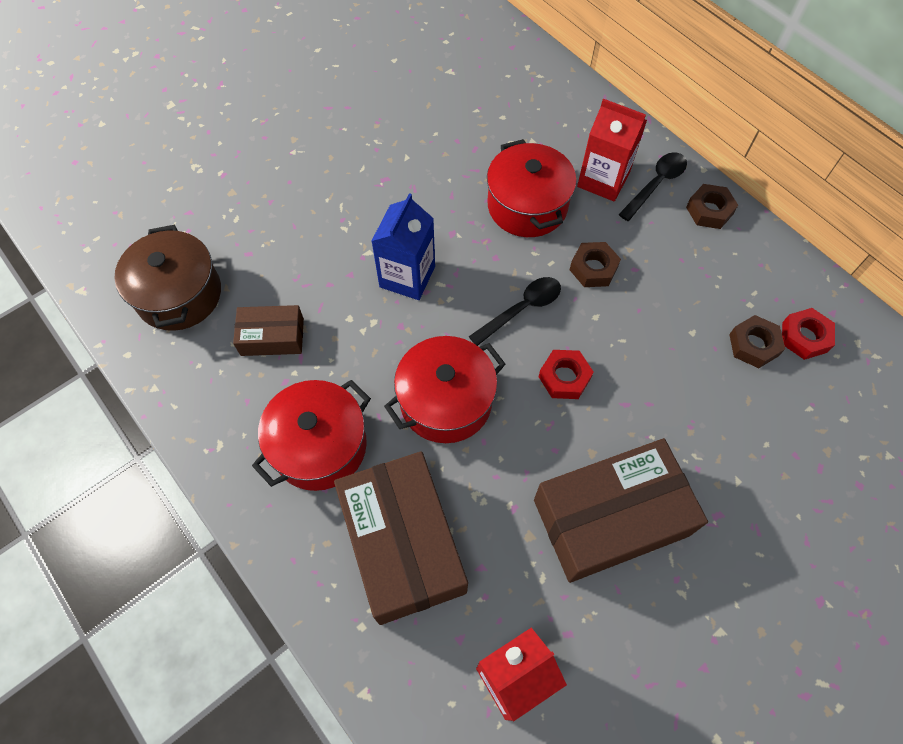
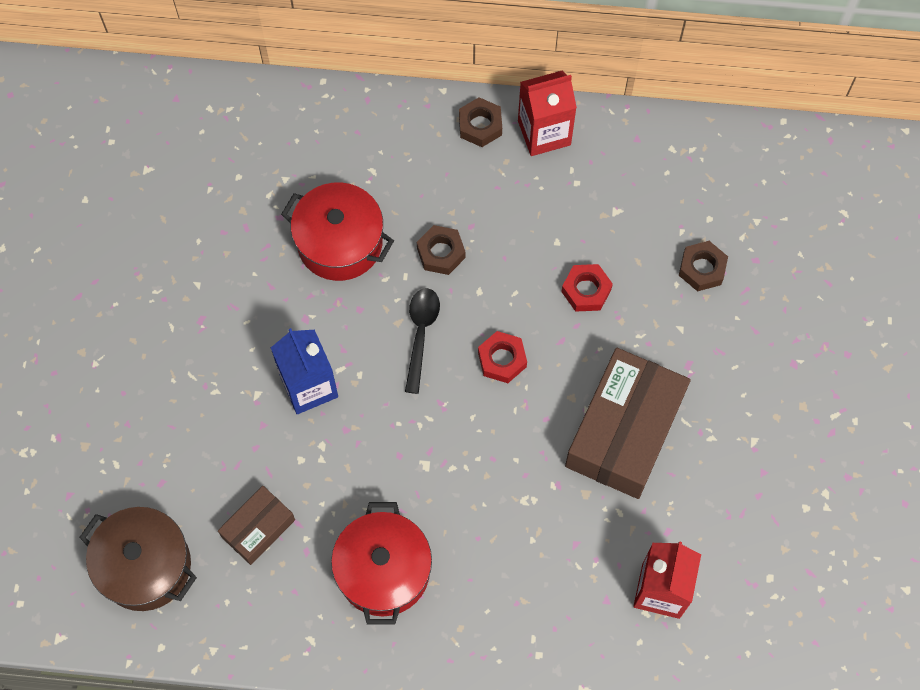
camera: 45 degrees left, 5 degrees up
brown box [334,451,468,625] -> none
red pot [384,336,506,443] -> none
red carton [577,99,647,201] -> red carton moved to [518,70,577,156]
black spoon [618,152,687,221] -> none
brown nut [729,315,785,368] -> brown nut moved to [679,241,728,292]
red nut [782,308,835,360] -> red nut moved to [561,264,613,312]

